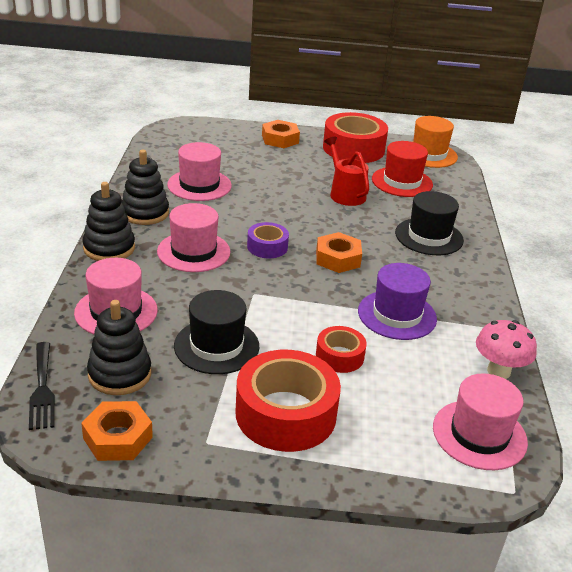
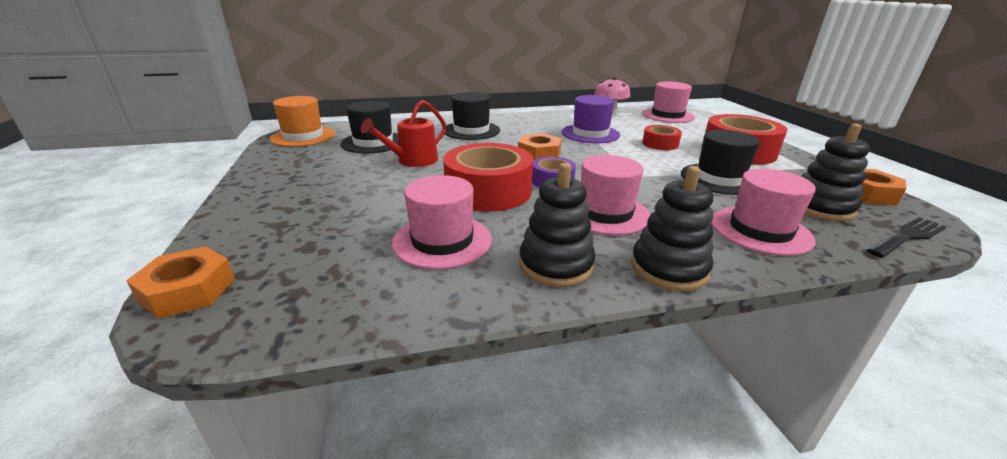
camera: 105 degrees left, 5 degrees down
orange nut [262,120,300,148] -> orange nut moved to [127,246,235,319]
red tape [323,112,388,163] -> red tape moved to [443,143,533,211]
red hat [372,141,433,197] -> black hat [340,101,398,154]

